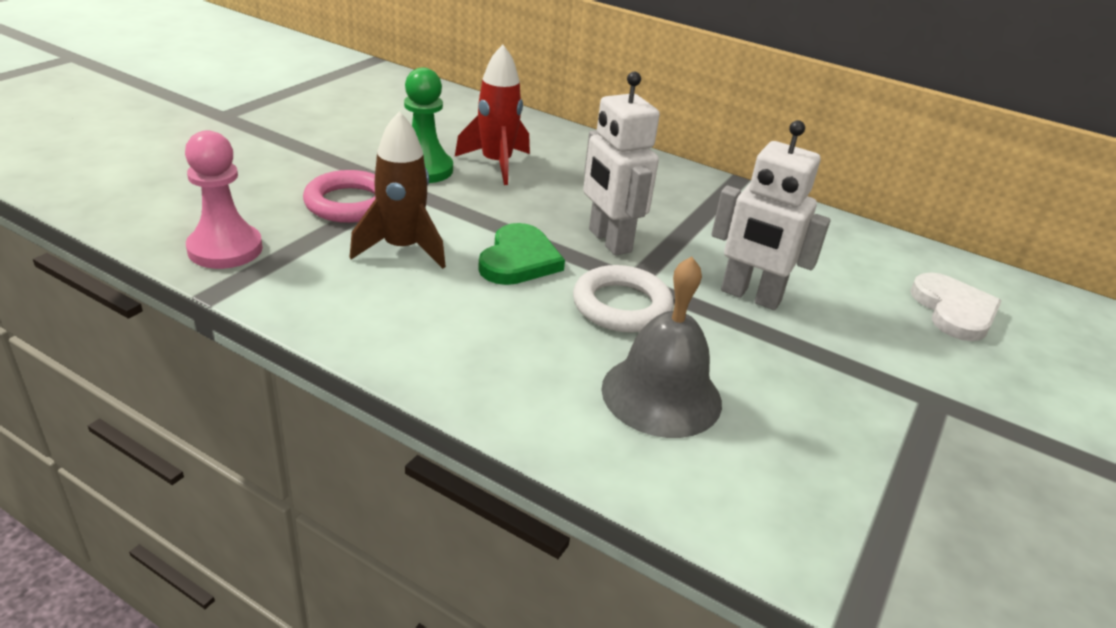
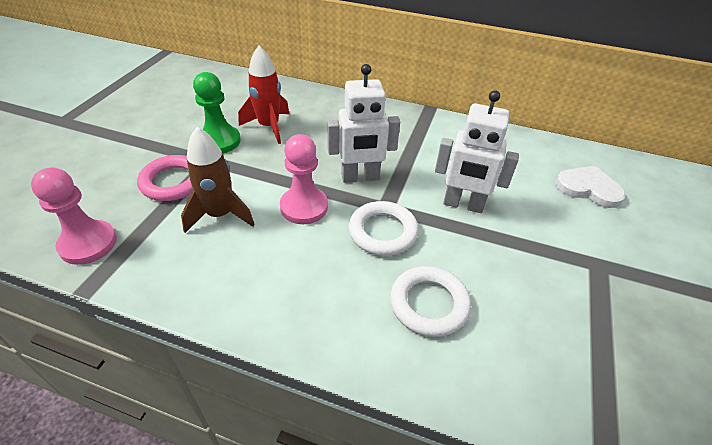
camera: 10 degrees left, 10 degrees up
green heart [478,223,565,285] -> pink pawn [280,134,328,224]
white robot [583,71,660,255] -> white robot turned 60 degrees counterclockwise [327,64,400,183]
grey bell [601,256,722,438] -> white ring [390,266,471,337]
white heart [910,272,1002,341] -> white heart turned 45 degrees counterclockwise [555,165,626,208]

